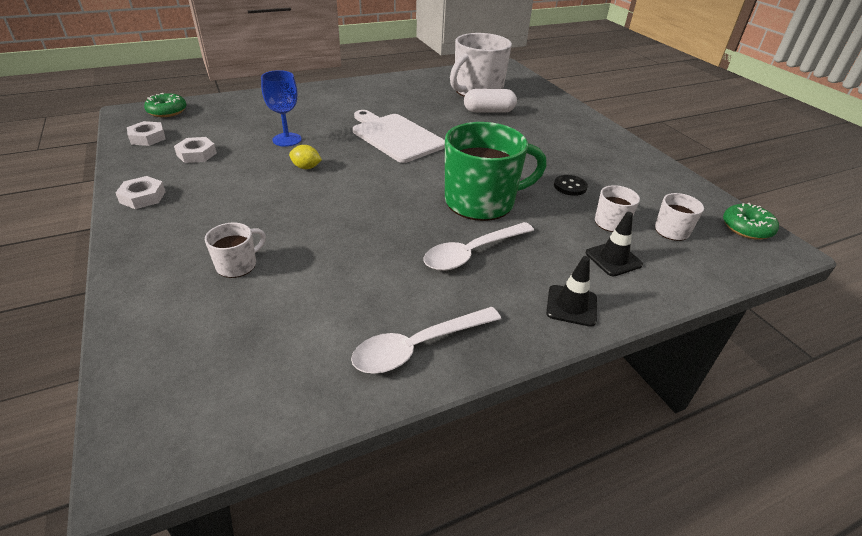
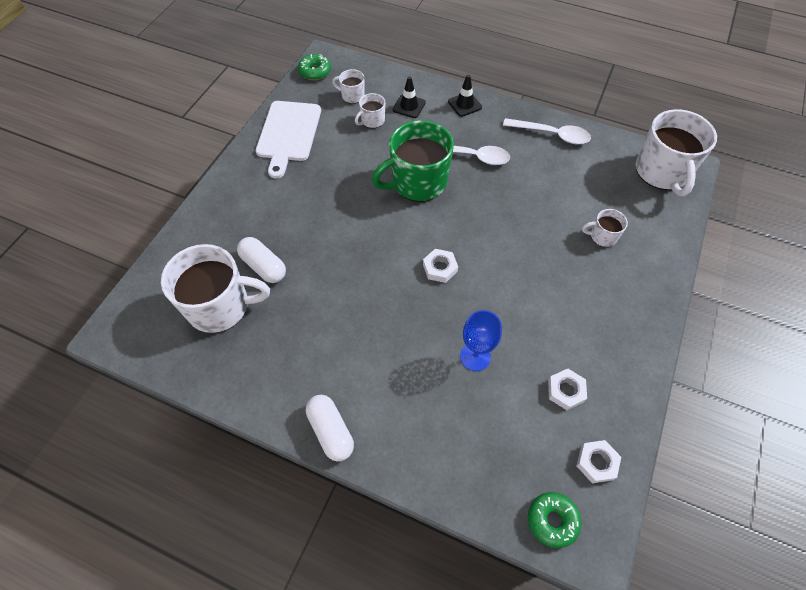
camera: 130 degrees left, 20 degrees up
white nut [116,176,166,209] -> white nut moved to [423,249,458,283]
yellow lemon [289,145,322,169] -> none
white cutting board [353,110,445,163] -> white cutting board moved to [256,101,321,178]
green mug [445,122,547,221] -> green mug turned 60 degrees counterclockwise [372,120,454,202]
black button [554,175,588,196] -> none
none -> white capsule [306,395,354,461]
none -> white mug [636,109,717,196]

